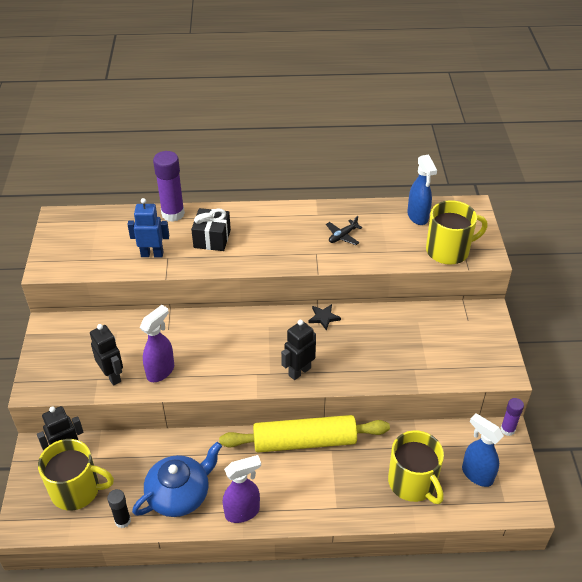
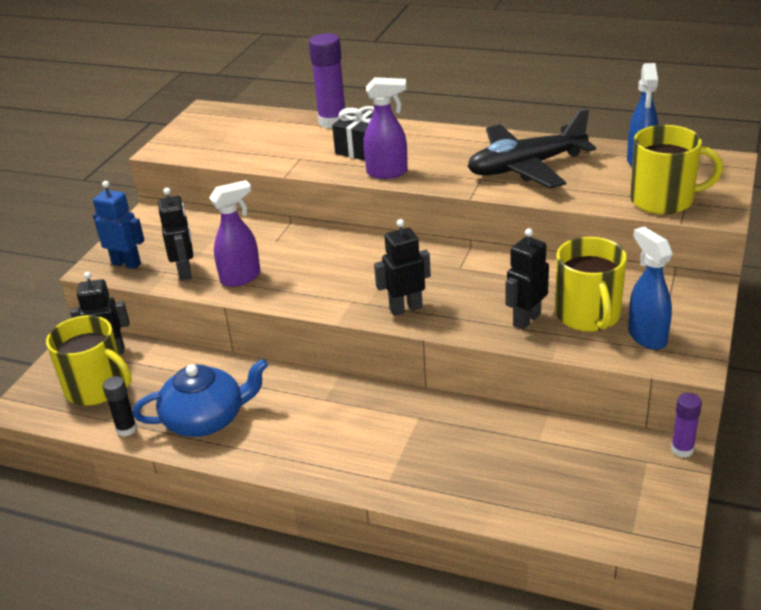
camera: 25 degrees right, 10 degrees down
blue robot [127,198,169,257] -> blue robot moved to [93,181,145,269]
yellow rolling pin [219,415,390,452] -> none
purple spray bottle [223,455,261,523] -> purple spray bottle moved to [363,77,408,179]
black star [309,304,341,330] -> none
black plane [326,216,362,245] -> black plane [468,108,596,188], size x2.42
yellow mug [388,430,444,504] -> yellow mug moved to [555,237,627,332]
blue spray bottle [462,414,504,487] -> blue spray bottle moved to [628,226,673,350]
none -> black robot [505,228,549,330]

